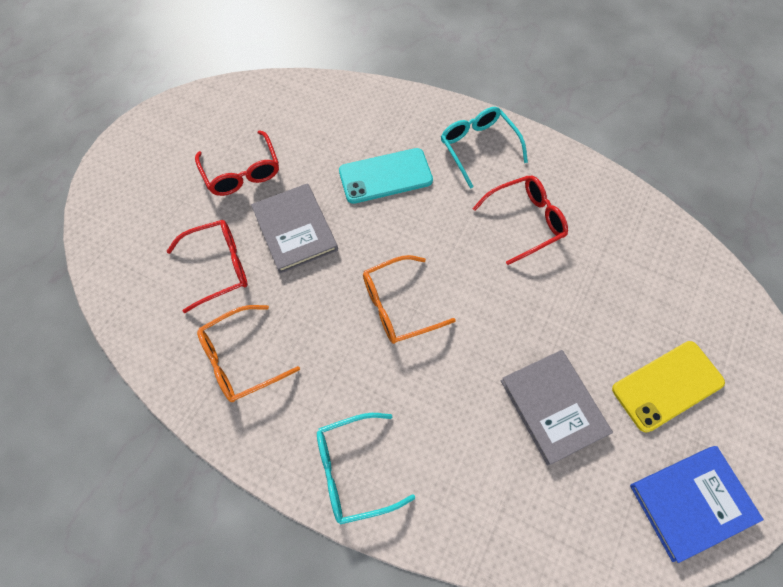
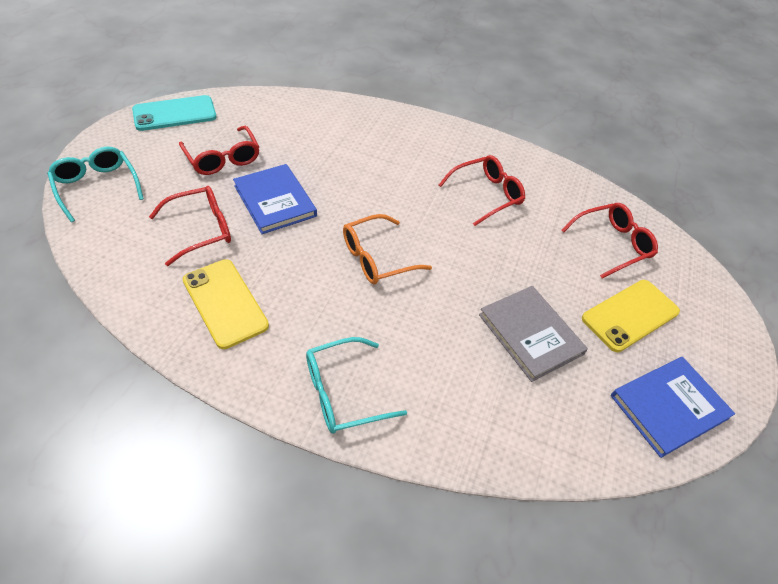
camera: 10 degrees left, 15 degrees down
orange glasses [197,305,300,402] -> yellow phone [183,259,269,349]
grey book [251,183,338,274] -> blue book [233,164,317,234]
turquoise phone [339,148,433,204] -> turquoise phone moved to [132,95,216,131]
turquoise glasses [441,107,528,189] -> turquoise glasses moved to [47,147,144,222]
none -> red glasses [561,203,658,278]

